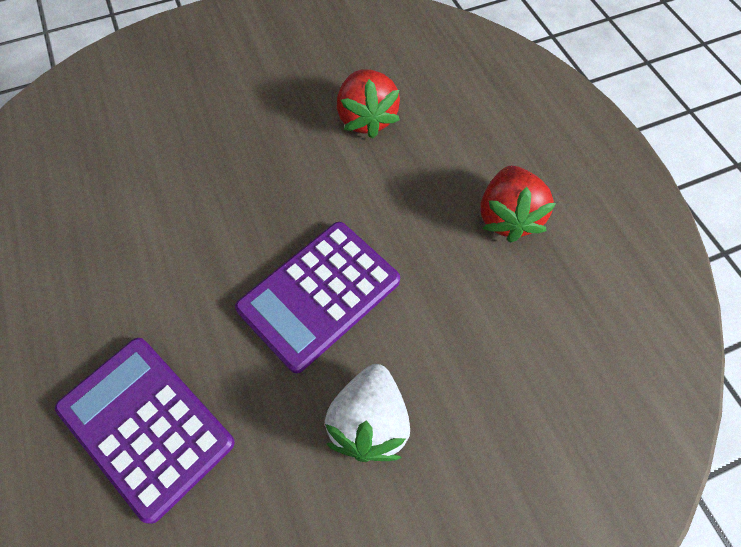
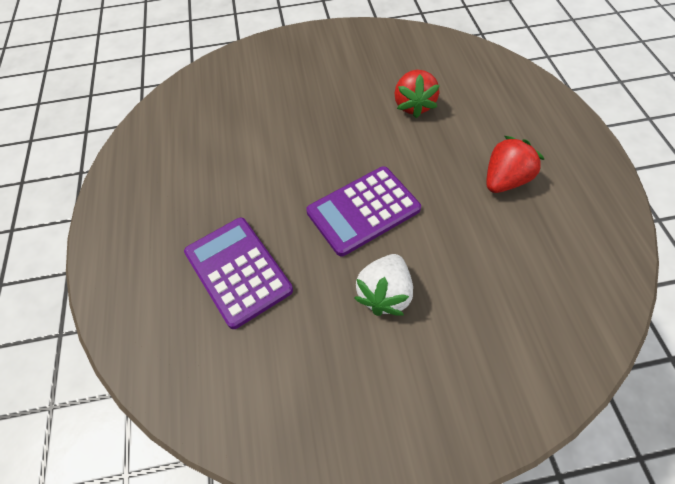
camera: 15 degrees right, 5 degrees down
red strawberry [481,166,556,243] -> red strawberry turned 150 degrees counterclockwise [486,136,544,193]

